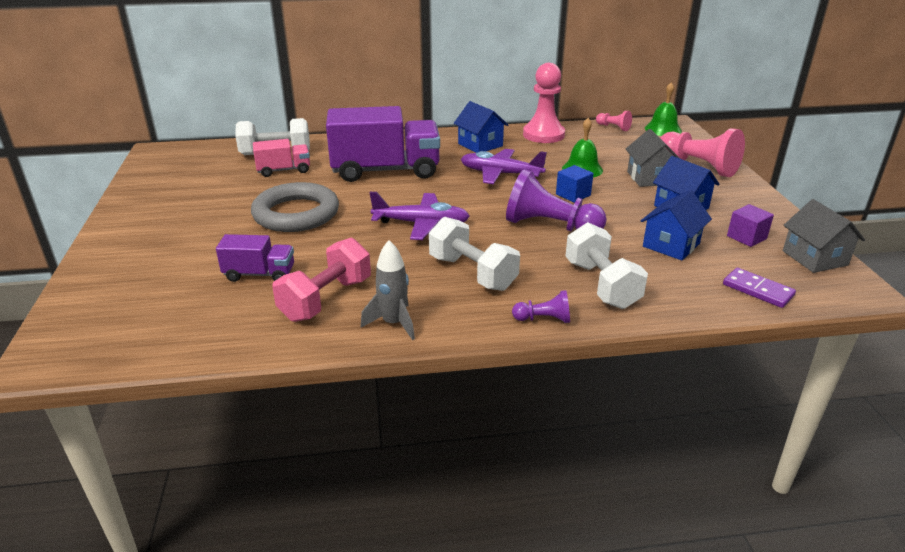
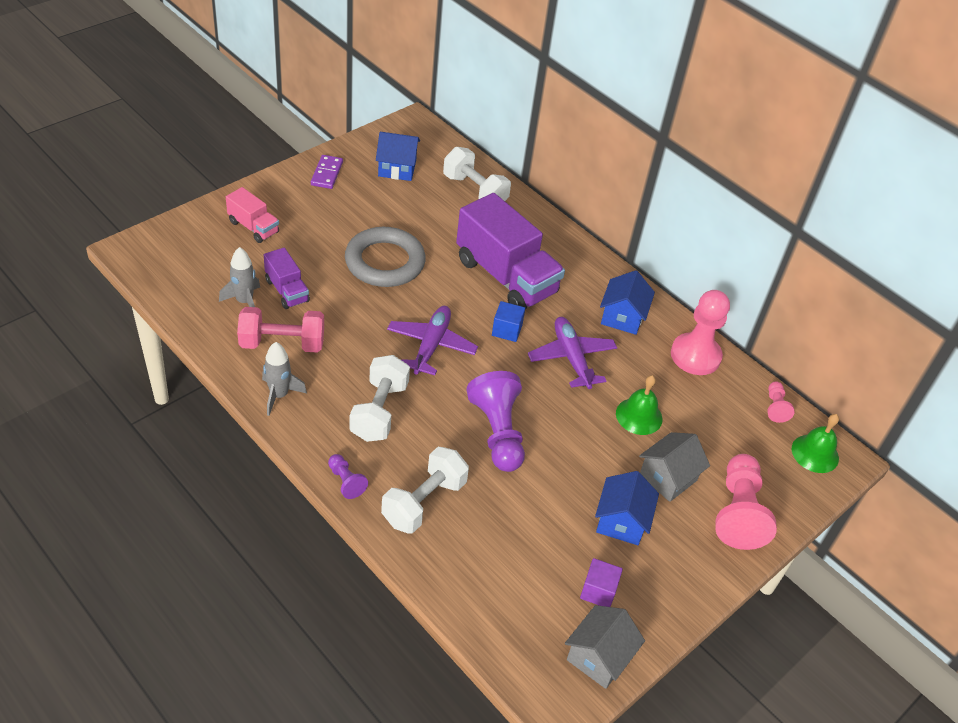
camera: 50 degrees right, 15 degrees up
pink truck [253,139,310,177] -> pink truck moved to [226,187,279,243]
purple plane [370,192,470,240] -> purple plane turned 135 degrees counterclockwise [387,306,478,375]
blue cube [556,165,593,203] -> blue cube moved to [492,301,525,342]
blue house [641,190,712,260] -> blue house moved to [376,132,420,181]
purple domino [723,268,796,308] -> purple domino moved to [311,155,343,189]
none -> grey rocket [219,247,260,307]

